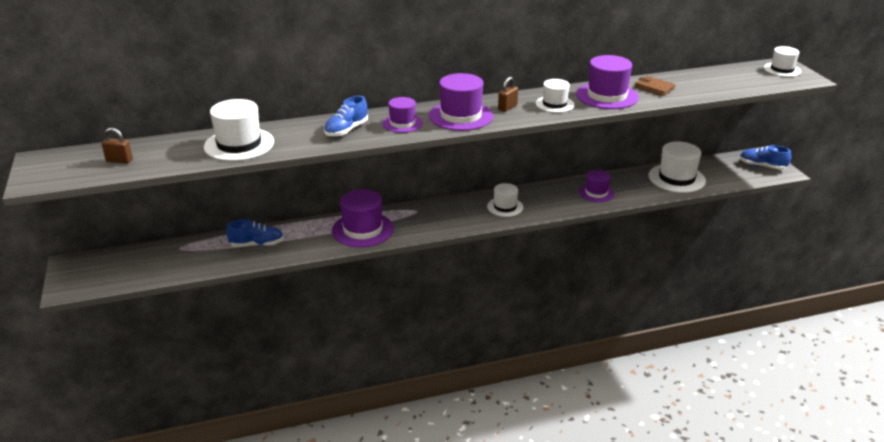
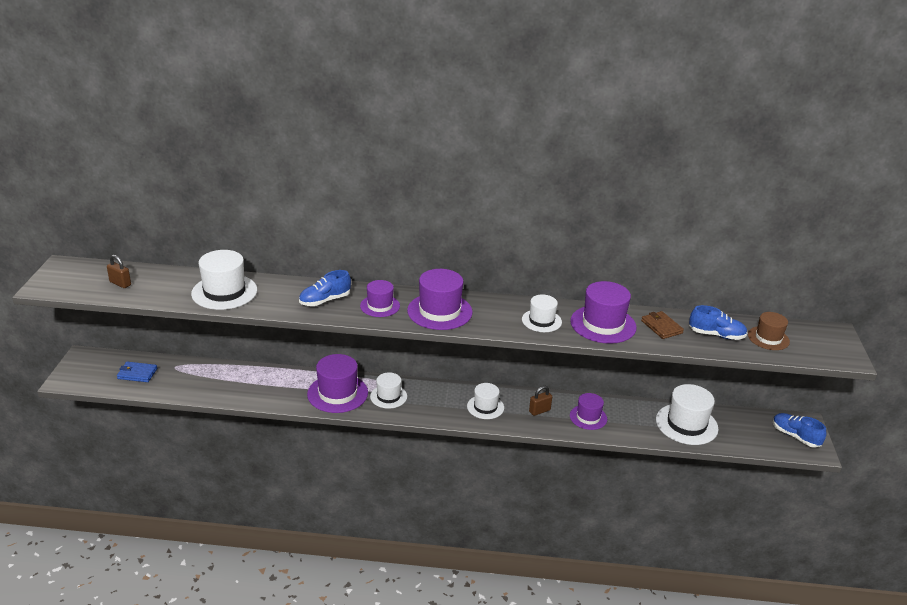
camera: 20 degrees right, 0 degrees up
blue shoe [226,219,284,247] -> blue shoe moved to [689,305,747,340]
brown padlock [498,77,518,112] -> brown padlock moved to [529,386,552,416]
white hat [764,46,801,77] -> white hat moved to [370,372,407,409]
none -> blue wallet [117,362,157,382]
none -> brown hat [748,312,790,350]

